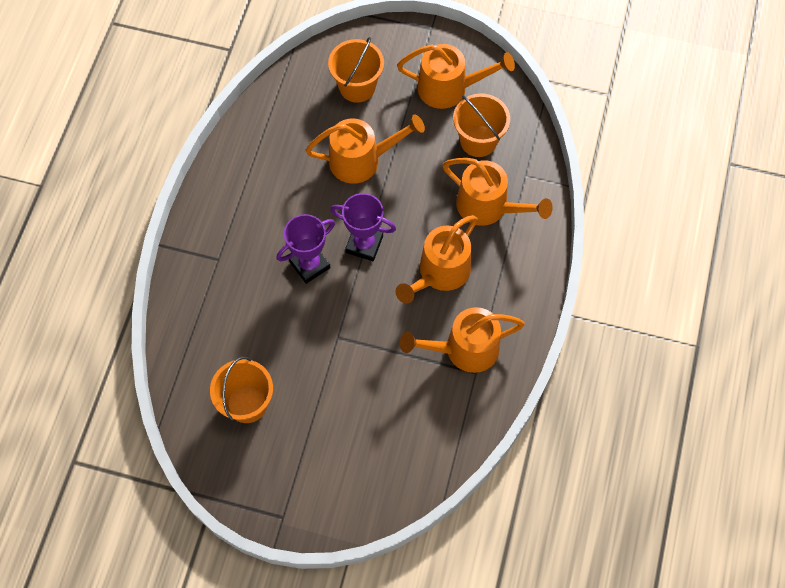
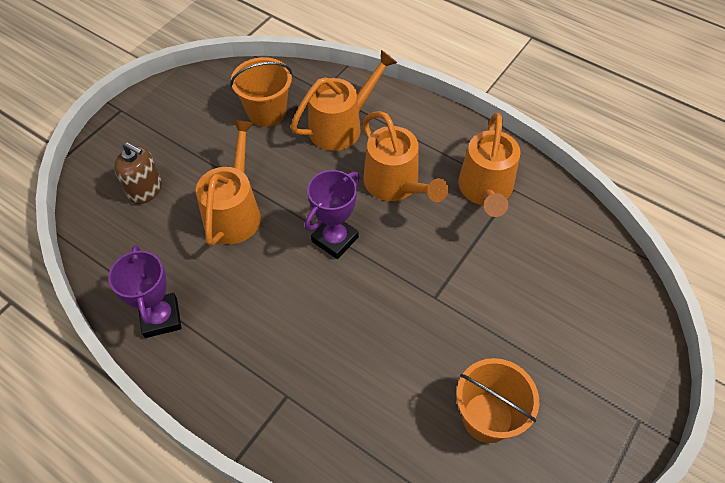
camera: 70 degrees left, 10 degrees down
purple trophy [276,214,335,284] -> purple trophy moved to [108,245,181,338]
orange bucket [328,37,384,103] -> brown soap dispenser [114,142,162,204]
orange watering can [397,44,515,109] -> none

